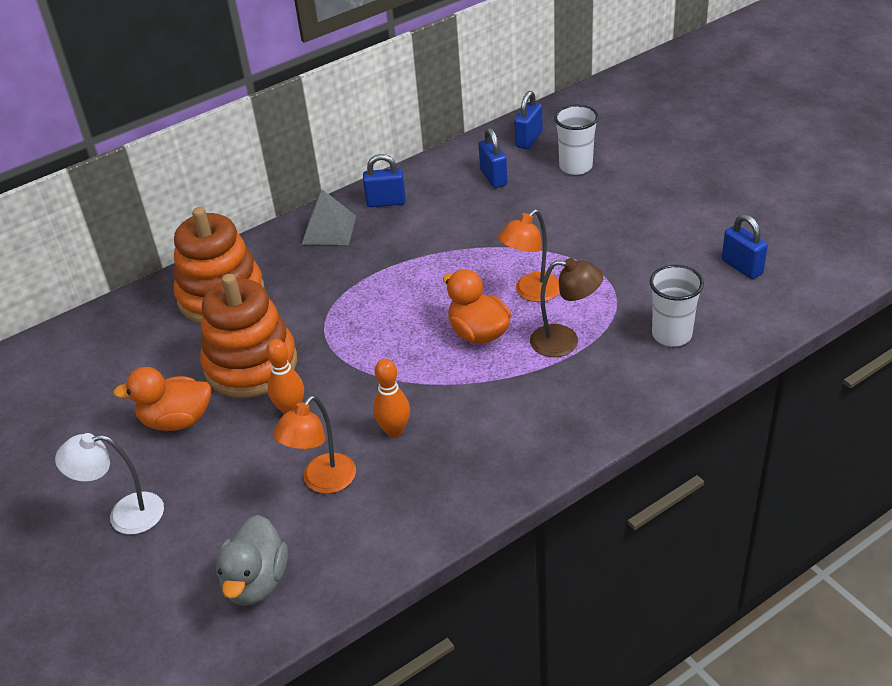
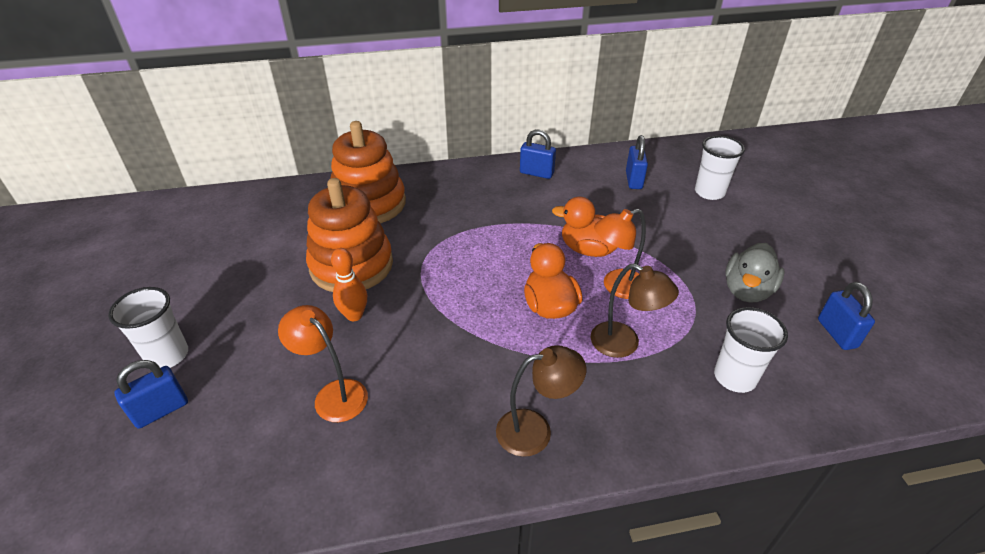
camera: 20 degrees right, 0 degrees up
white lamp [55,433,164,534] -> white cup [108,287,188,368]
orange duck [113,367,211,431] -> orange duck moved to [552,196,618,257]
grey duck [216,515,288,606] -> grey duck moved to [725,243,785,303]
orange lamp [273,395,356,494] -> orange lamp turned 75 degrees clockwise [278,305,368,422]
grey pyramid [302,189,356,245] -> none
orange bowling pin [373,359,410,437] -> none
blue padlock [514,91,543,149] -> blue padlock moved to [114,360,188,429]
none -> brown lamp [496,345,586,457]

